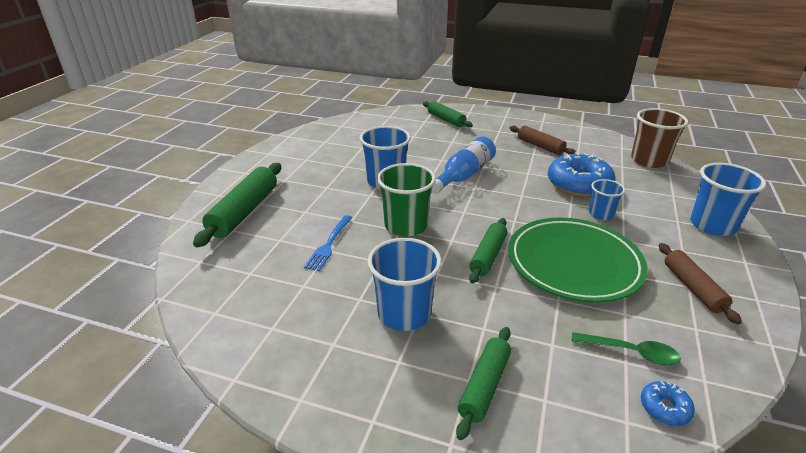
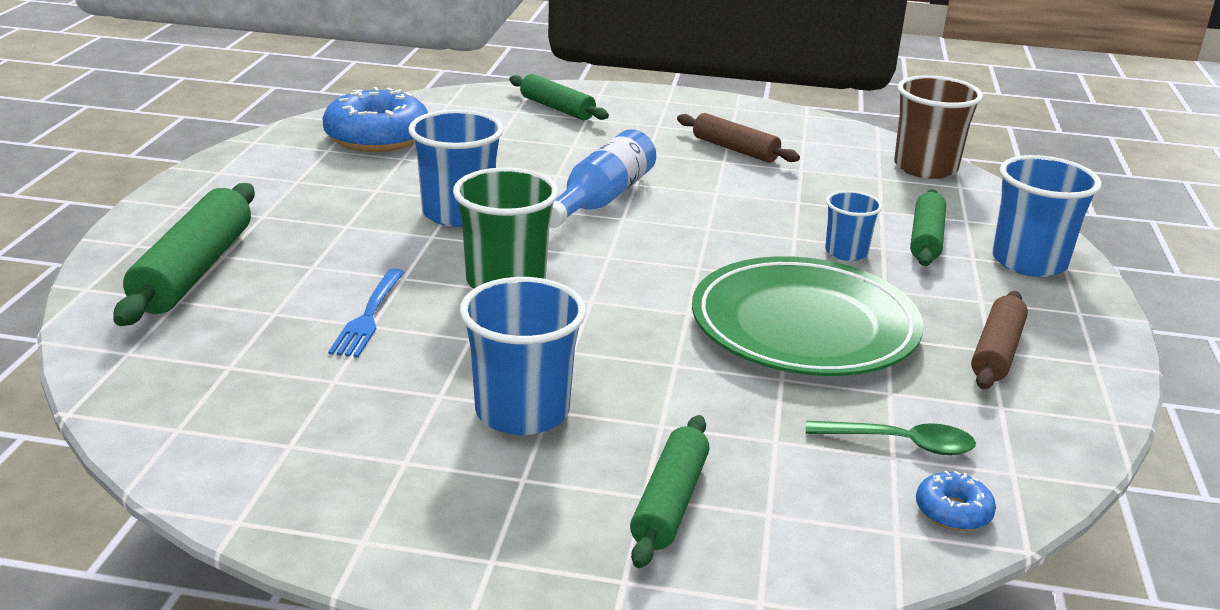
camera: 10 degrees left, 5 degrees down
green rolling pin [469,218,507,283] -> green rolling pin moved to [910,189,946,266]
blue donut [548,152,615,197] -> blue donut moved to [322,87,428,152]
brown rolling pin [659,243,742,324] -> brown rolling pin turned 45 degrees clockwise [971,291,1028,389]

